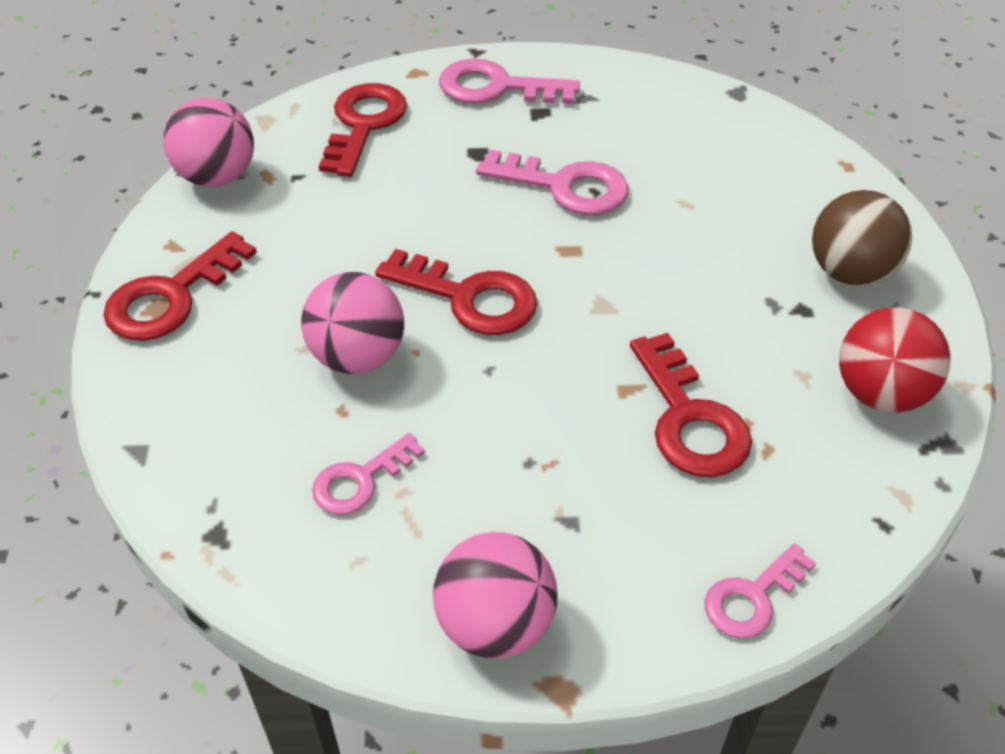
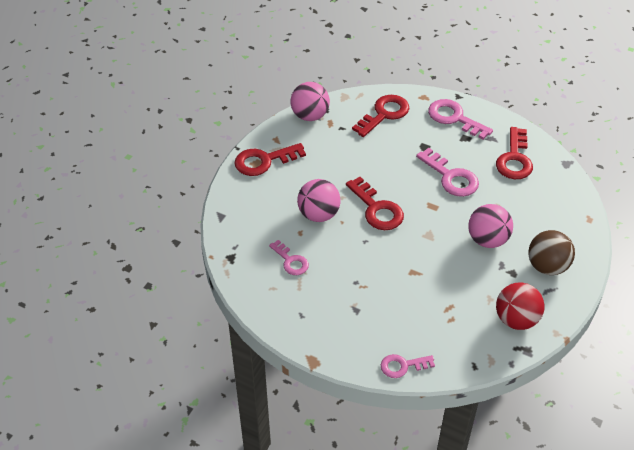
camera: 30 degrees right, 0 degrees up
pink key [312,433,425,515] -> pink key turned 120 degrees counterclockwise [269,240,309,275]
pink ball [433,532,558,659] -> pink ball moved to [468,204,513,248]
red key [630,333,752,478] -> red key moved to [496,127,533,179]

